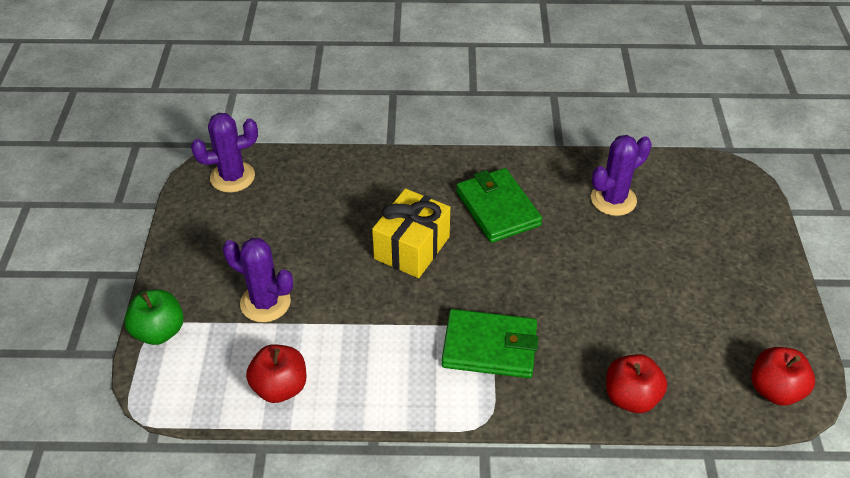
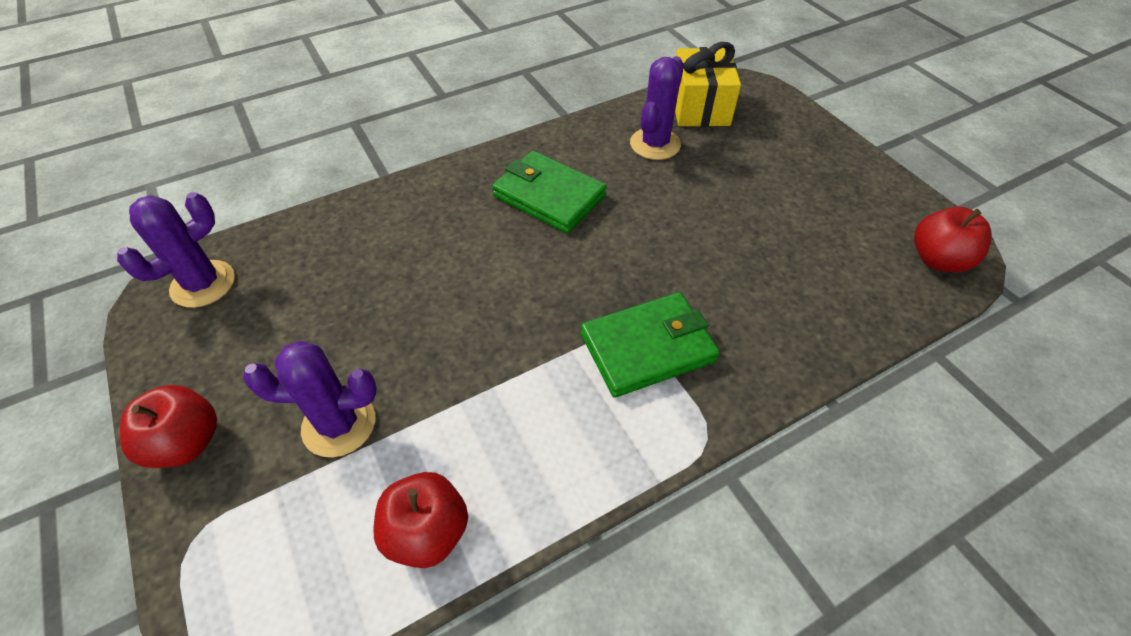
camera: 30 degrees left, 5 degrees up
green apple [124,289,184,345] -> none
yellow gift [372,188,450,278] -> yellow gift moved to [675,42,741,127]
red apple [606,354,667,413] -> red apple moved to [120,385,217,468]

